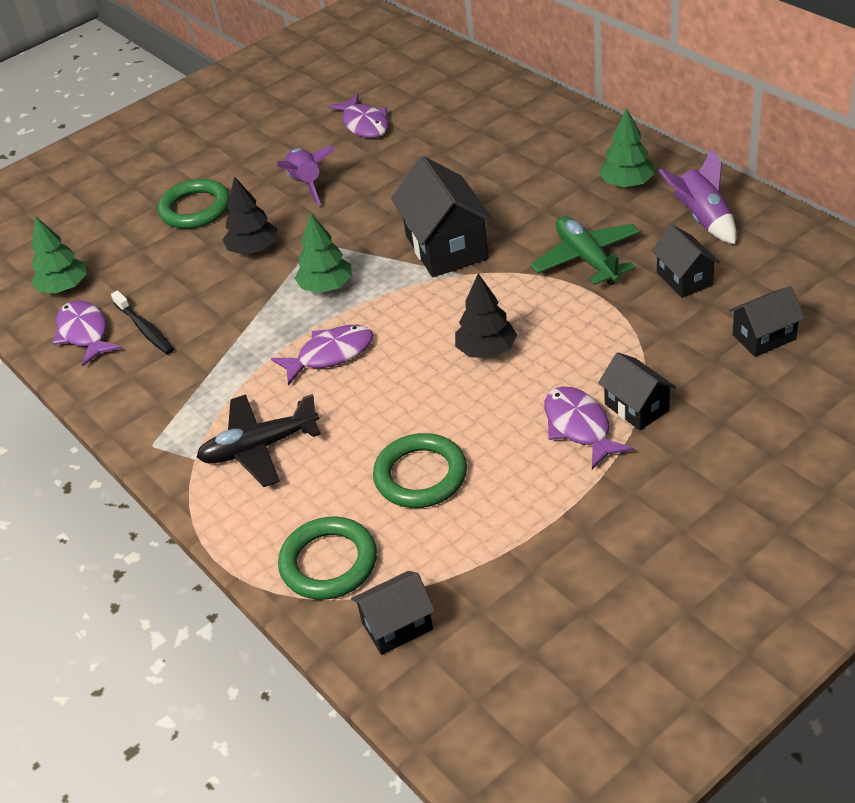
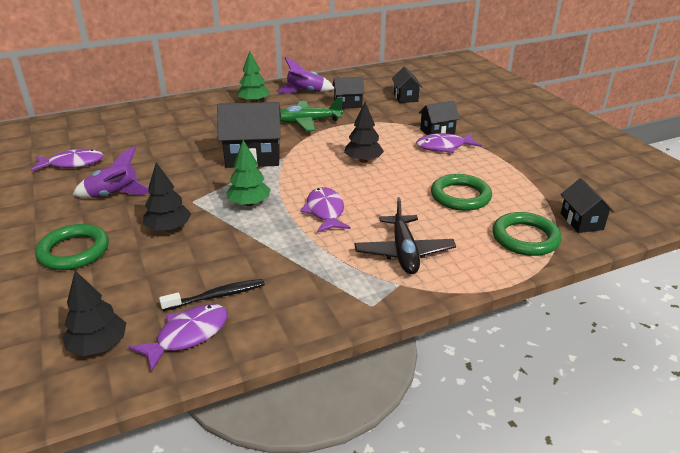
camera: 80 degrees left, 10 degrees down
green tree [31,216,87,293] -> black tree [62,271,126,356]
purple fish [53,301,122,366] -> purple fish turned 150 degrees clockwise [128,304,228,372]

